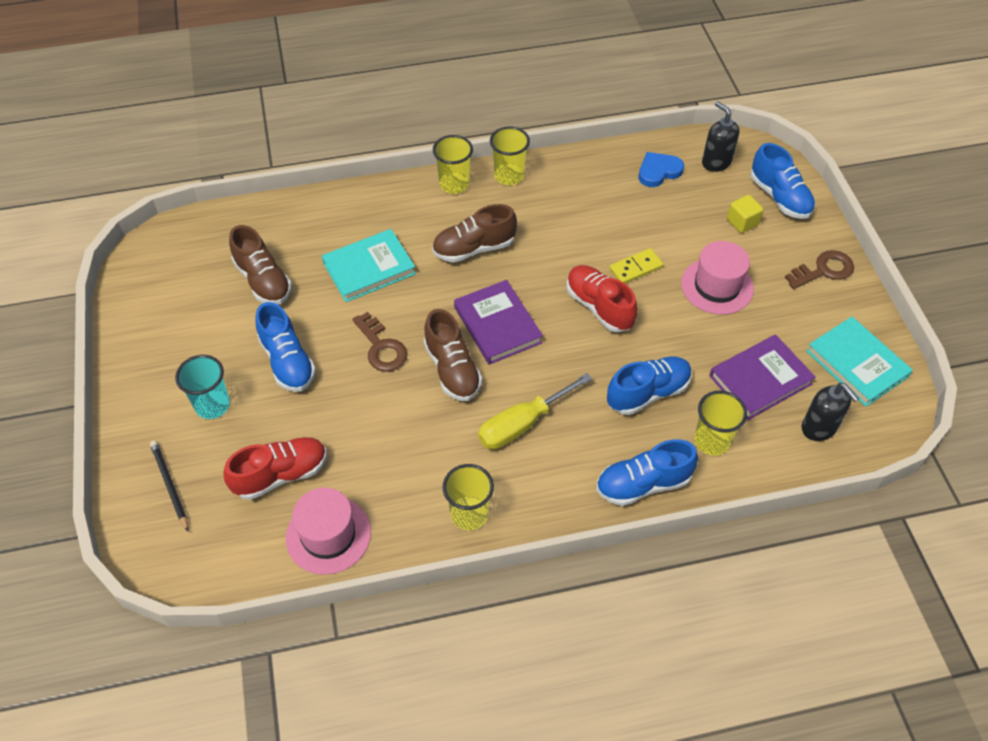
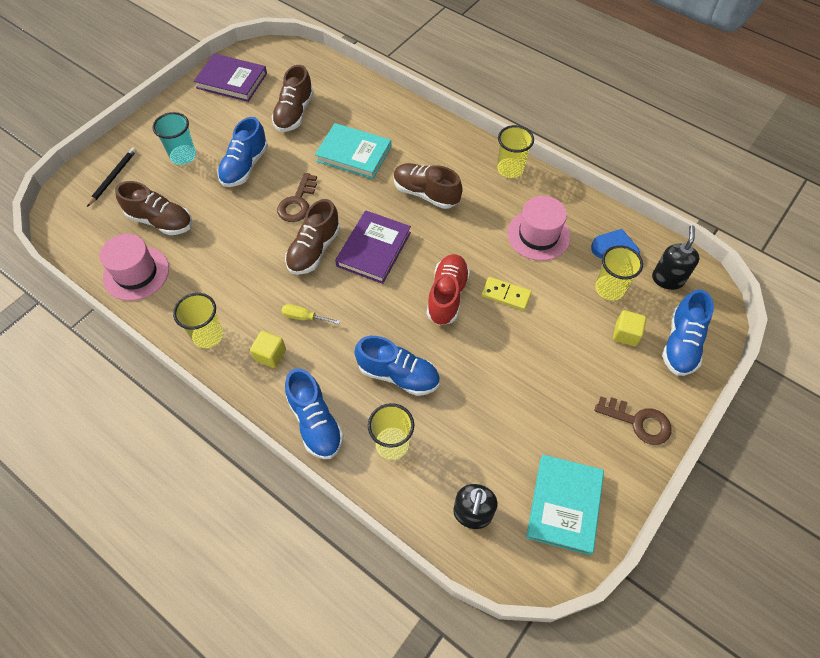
camera: 50 degrees right, 5 degrees up
red shoe [223,437,327,500] -> brown shoe [115,181,192,235]
yellow cup [433,135,473,194] -> yellow cup moved to [595,245,643,300]
yellow screwdriver [478,373,592,449] -> yellow screwdriver [281,304,340,324], size x0.53
blue shoe [596,439,698,506] -> blue shoe turned 150 degrees counterclockwise [285,368,344,459]
pink hat [681,241,754,314] -> pink hat moved to [507,196,570,261]
purple book [709,335,816,420] -> purple book moved to [194,54,267,102]
none -> yellow cube [250,331,286,368]

